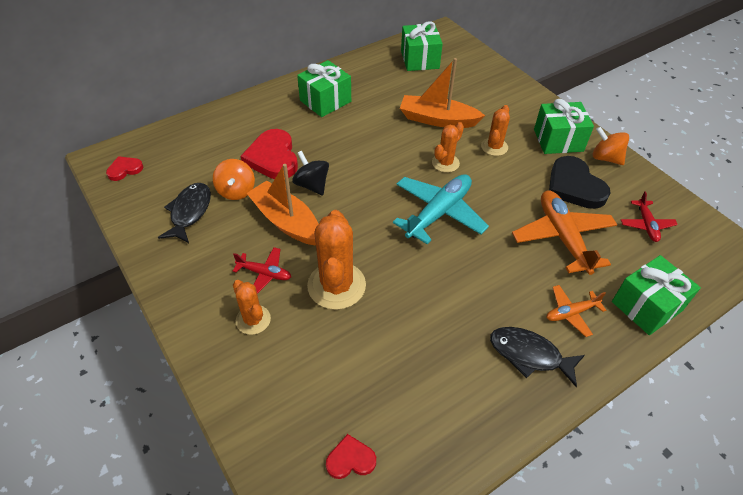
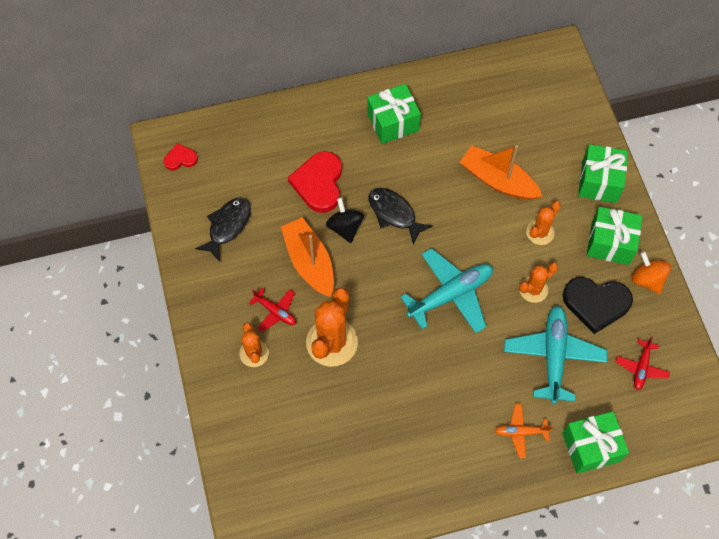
camera: 20 degrees right, 15 degrees up
orange spinning top [213,159,255,200] -> none
red heart [326,434,376,479] -> none
green gift [401,21,443,71] -> green gift moved to [578,144,628,203]
orange cactus [432,122,464,173] -> orange cactus moved to [519,262,558,303]
black fish [490,327,585,387] -> black fish moved to [368,188,433,245]
orange plane [512,190,617,275] -> turquoise plane [504,305,607,404]
black heart [549,156,610,209] -> black heart turned 75 degrees counterclockwise [563,277,633,334]

